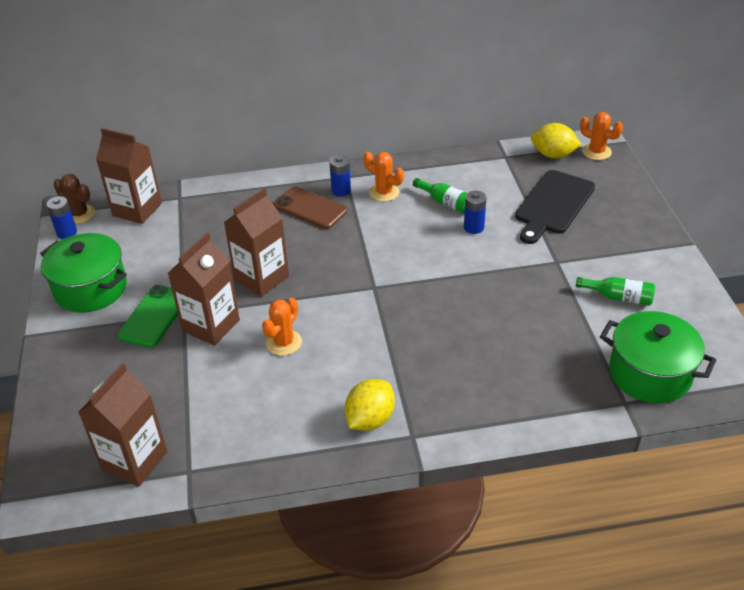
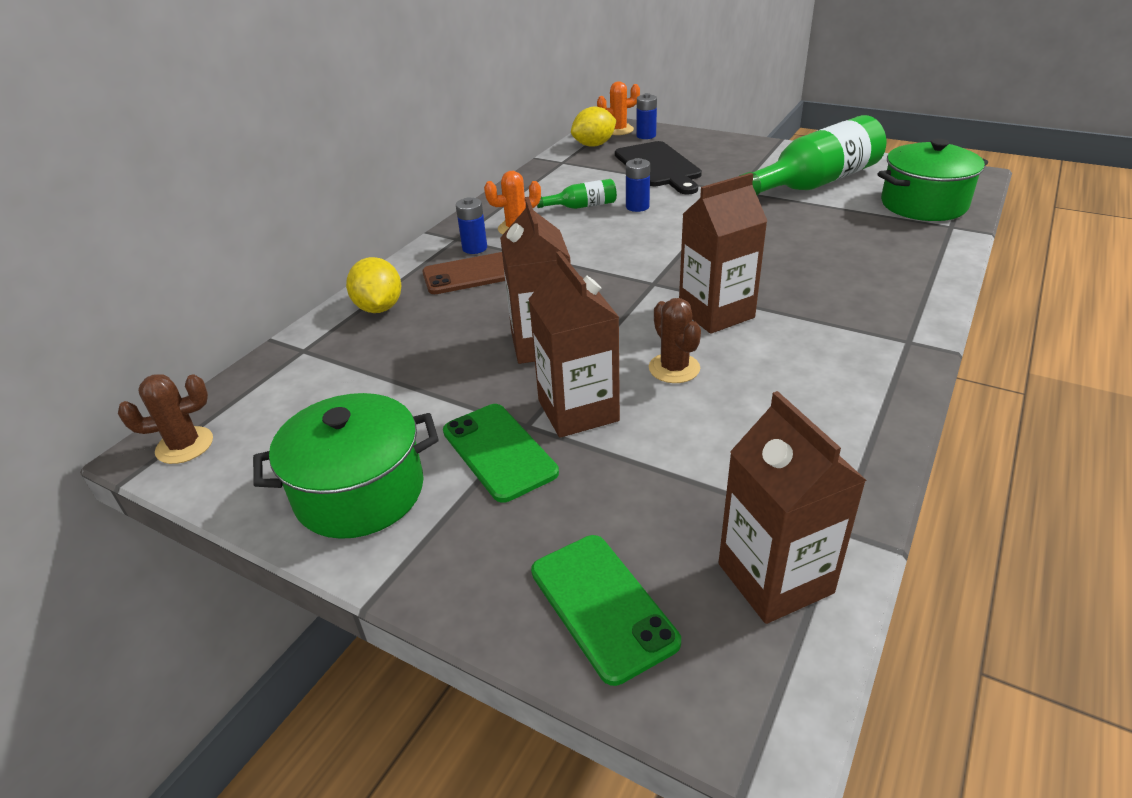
camera: 50 degrees left, 5 degrees down
blue battery [47,196,77,239] -> blue battery moved to [636,93,657,139]
brown carton [96,128,162,224] -> brown carton moved to [679,173,767,334]
orange cactus [262,298,302,356] -> brown cactus [649,298,701,383]
yellow lemon [345,379,395,431] -> yellow lemon moved to [346,257,401,313]
green bottle [576,277,655,306] -> green bottle [739,115,886,195], size x2.22
none -> green phone [531,535,681,686]

